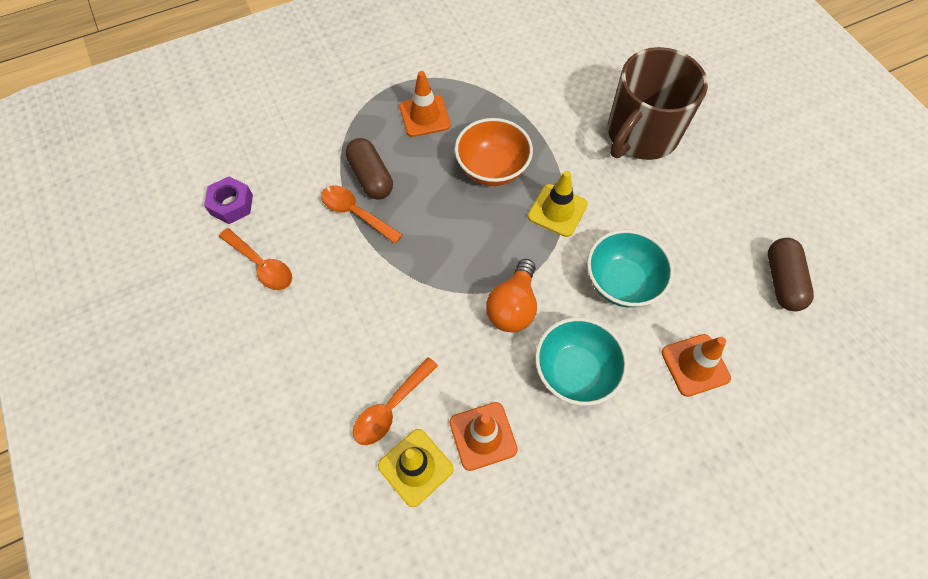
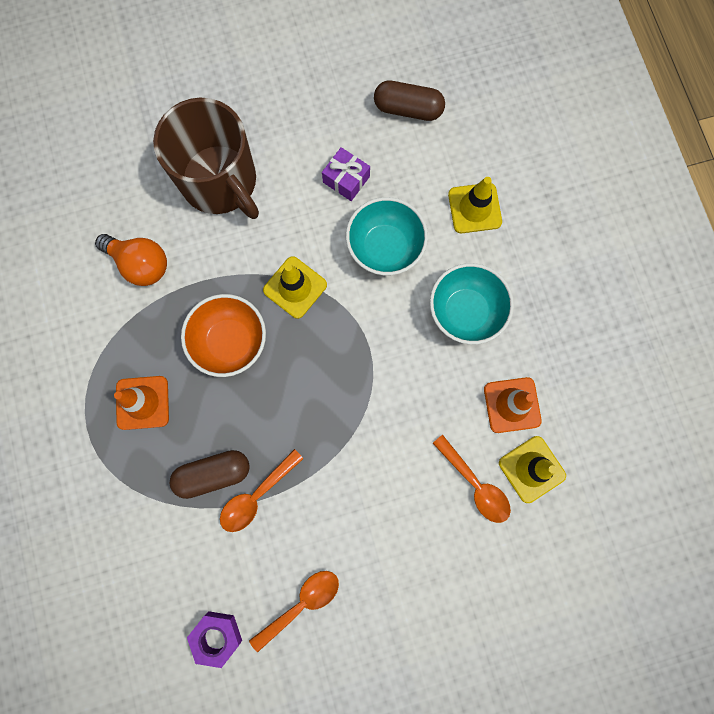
camera: 80 degrees left, 15 degrees up
orange light bulb [486,259,537,332] -> orange light bulb moved to [95,234,167,286]
orange traffic cone [661,334,731,397] -> yellow traffic cone [448,177,502,233]
none -> purple gift [322,147,370,201]

